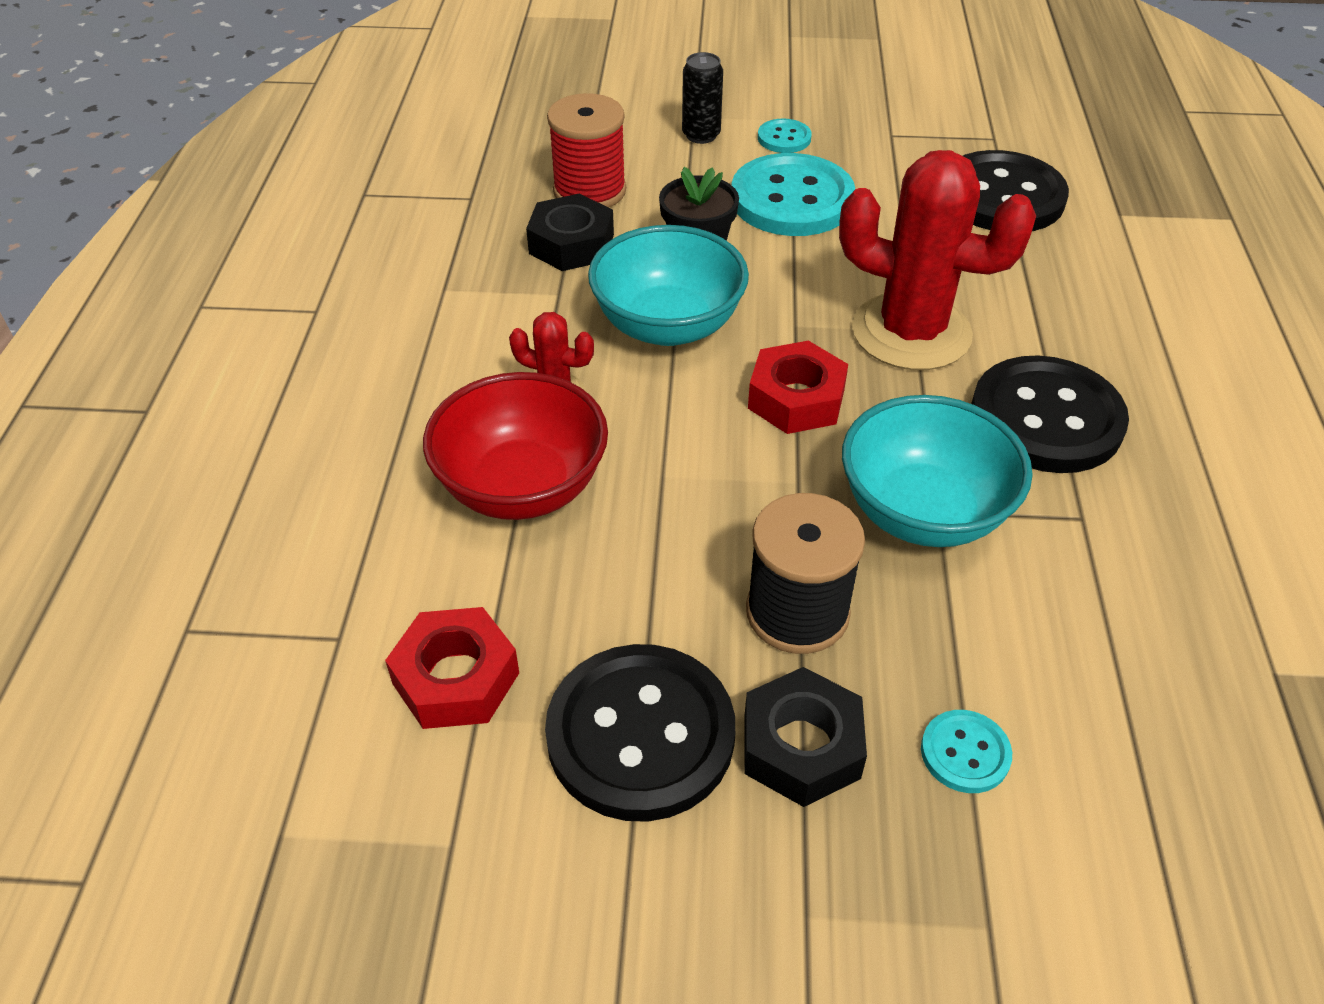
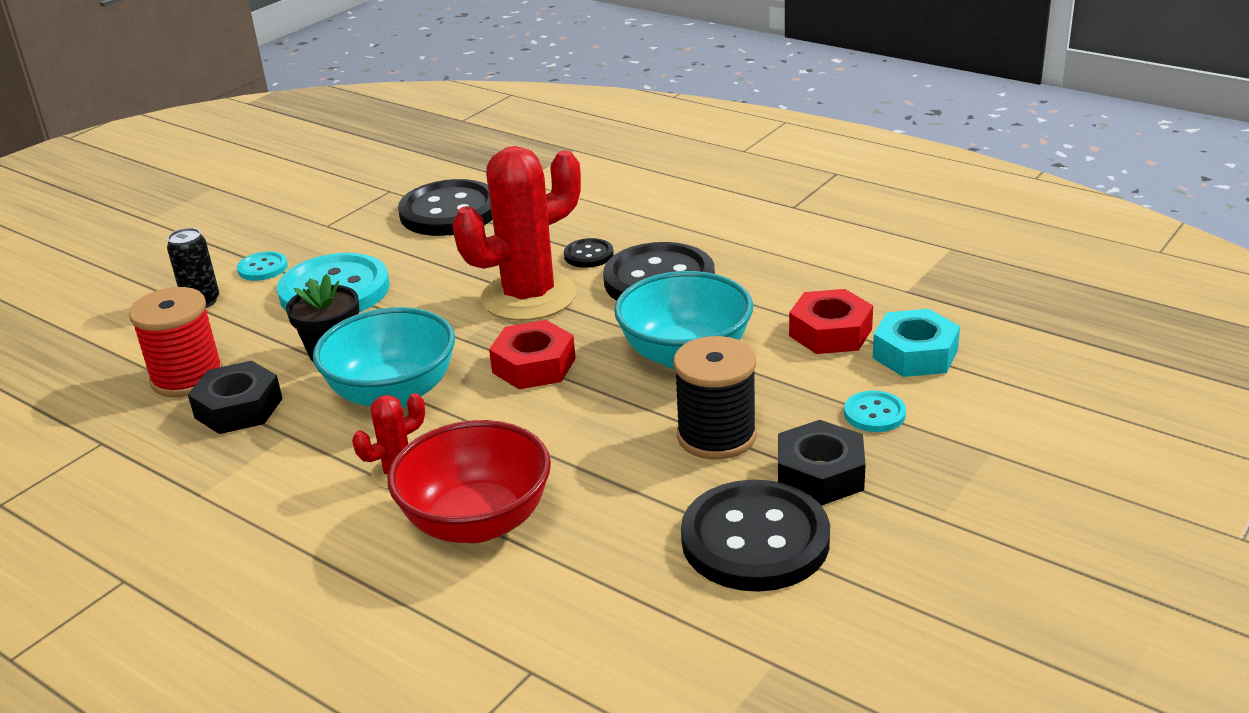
camera: 55 degrees left, 15 degrees down
red nut [385,607,519,729] -> red nut moved to [789,289,873,354]
none -> black button [564,238,614,268]
none -> turquoise nut [873,309,960,377]

